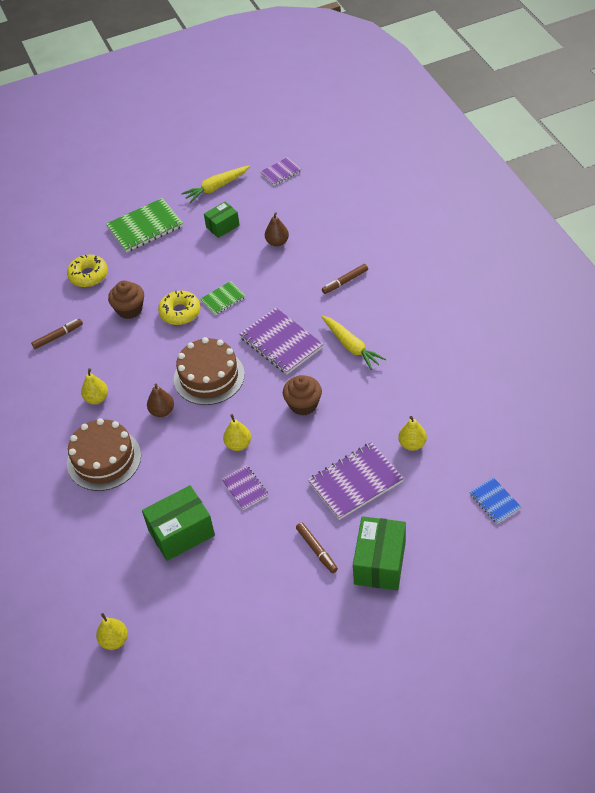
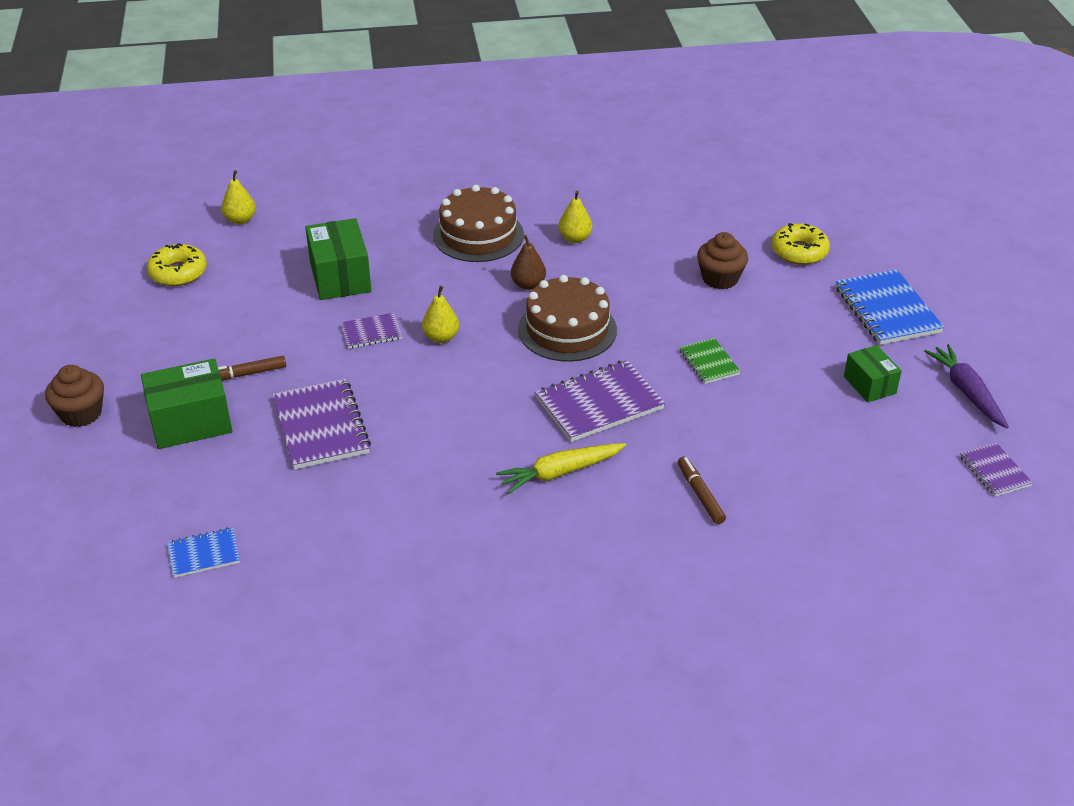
camera: 100 degrees right, 10 degrees down
brown marker [31,319,83,349] -> none
green notebook [106,198,183,252] -> blue notebook [836,269,944,345]
yellow donut [158,291,200,325] -> yellow donut moved to [147,243,207,286]
yellow carrot [181,165,250,203] -> purple carrot [924,344,1009,428]
brown pear [265,212,289,247] -> none
brown cupcake [283,375,322,416] -> brown cupcake moved to [45,365,104,427]
green box [353,516,406,590] -> green box turned 45 degrees counterclockwise [141,358,232,449]
yellow pear [398,416,427,451] -> none

